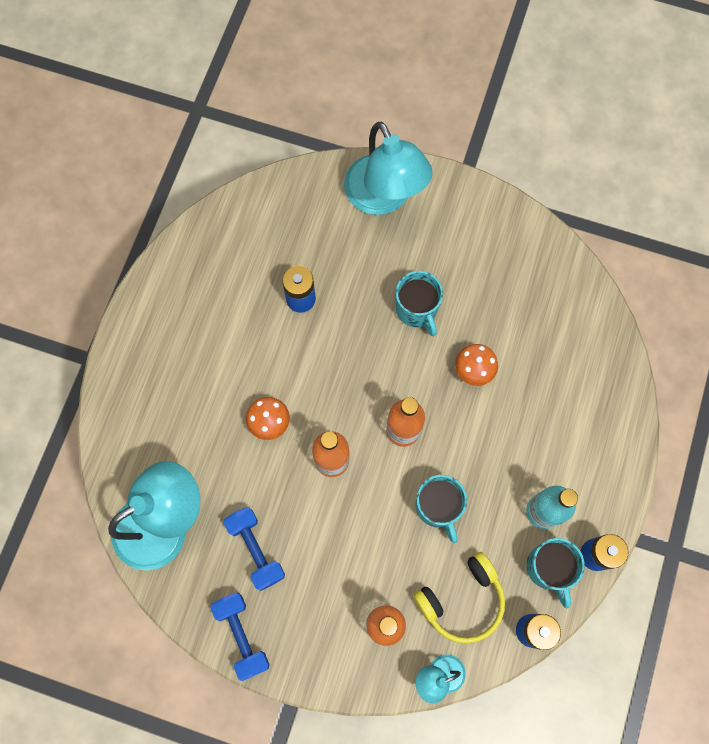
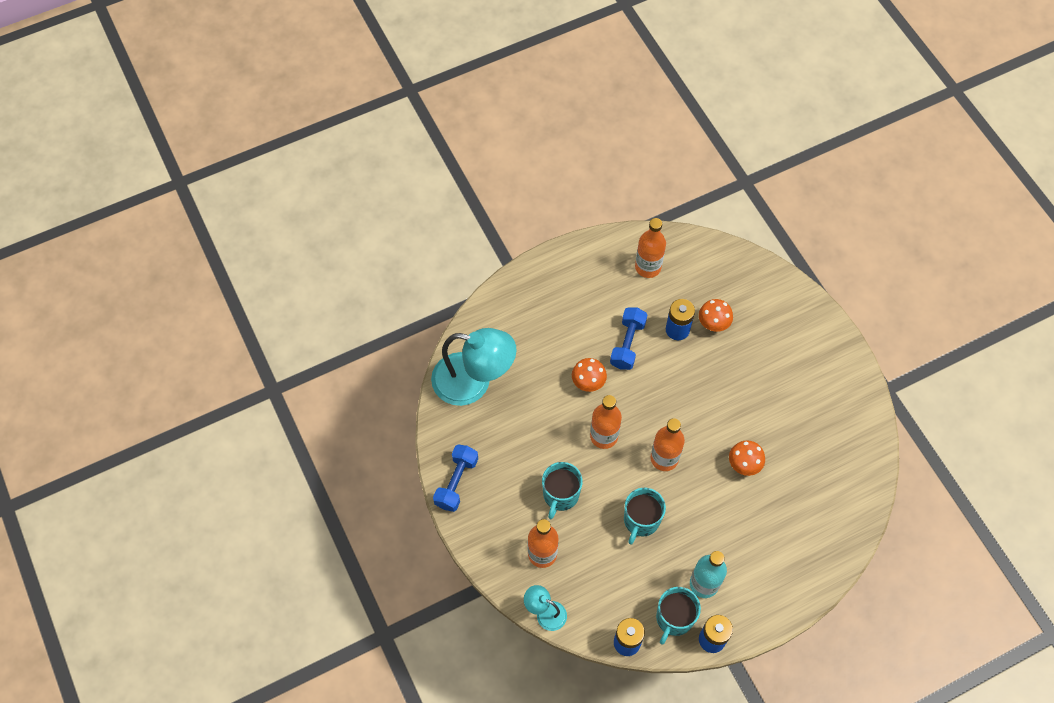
camera: 45 degrees right, 10 degrees down
blue dumbbell [224,507,285,591] -> blue dumbbell moved to [610,307,647,370]
turquoise lamp [344,122,433,215] -> none
turquoise mug [396,271,443,336] -> turquoise mug moved to [542,462,583,519]
yellow headphones [413,552,505,644] -> none
none -> orange bottle [635,218,666,278]
none -> orange mushroom [699,299,733,332]

